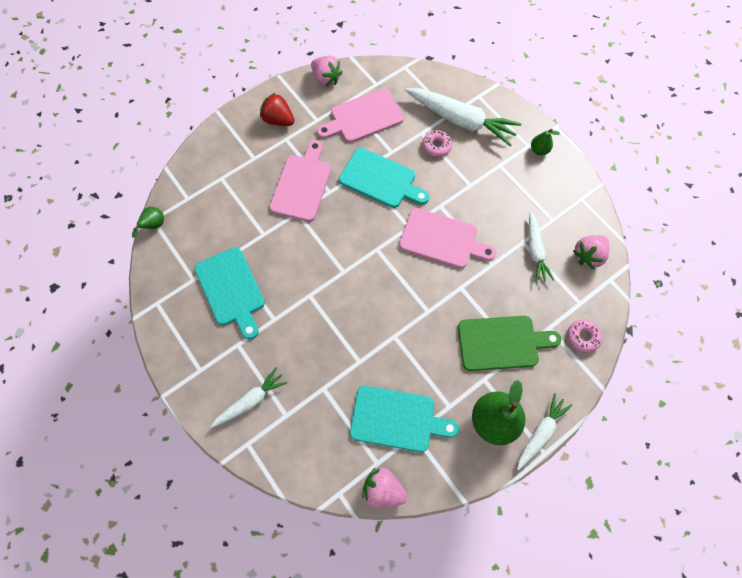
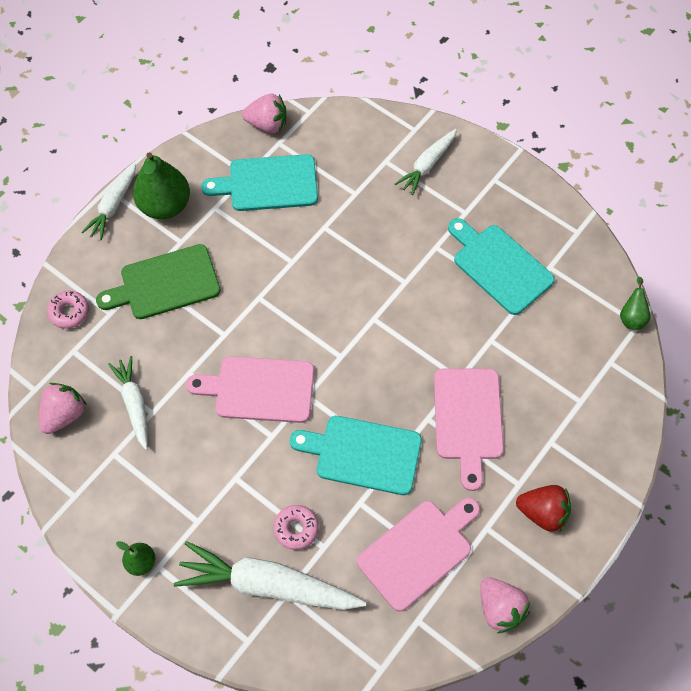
camera: 165 degrees right, 5 degrees down
pink strawberry [311,56,342,87] -> pink strawberry turned 150 degrees counterclockwise [480,577,530,633]

